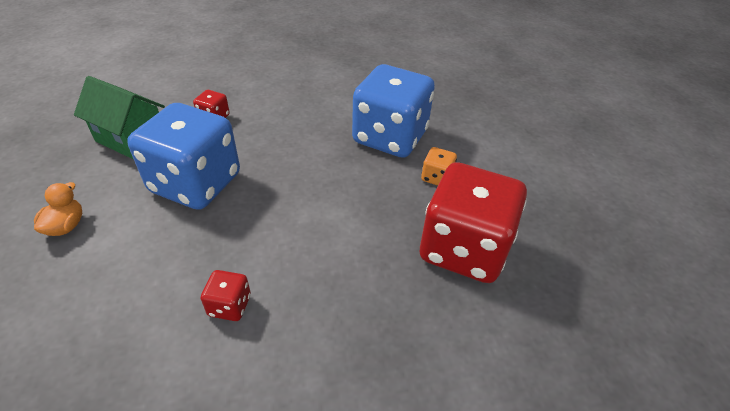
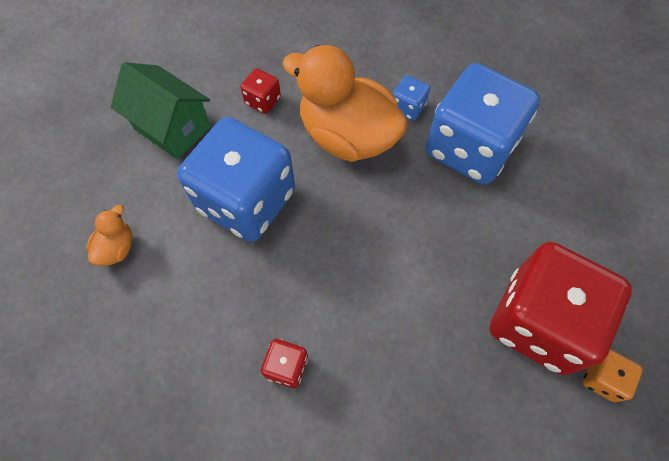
camera: 10 degrees right, 20 degrees up
orange dice [421,147,457,186] -> orange dice moved to [582,350,642,402]
none -> orange duck [282,45,408,162]
none -> blue dice [393,75,430,121]

